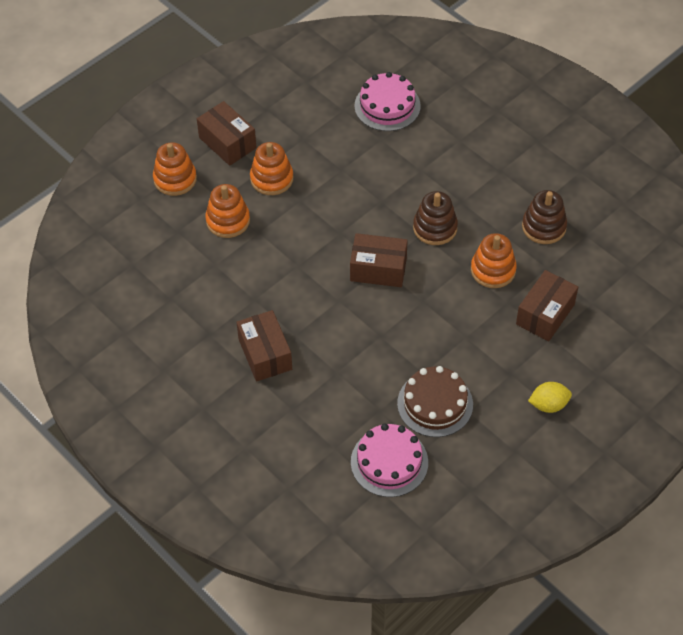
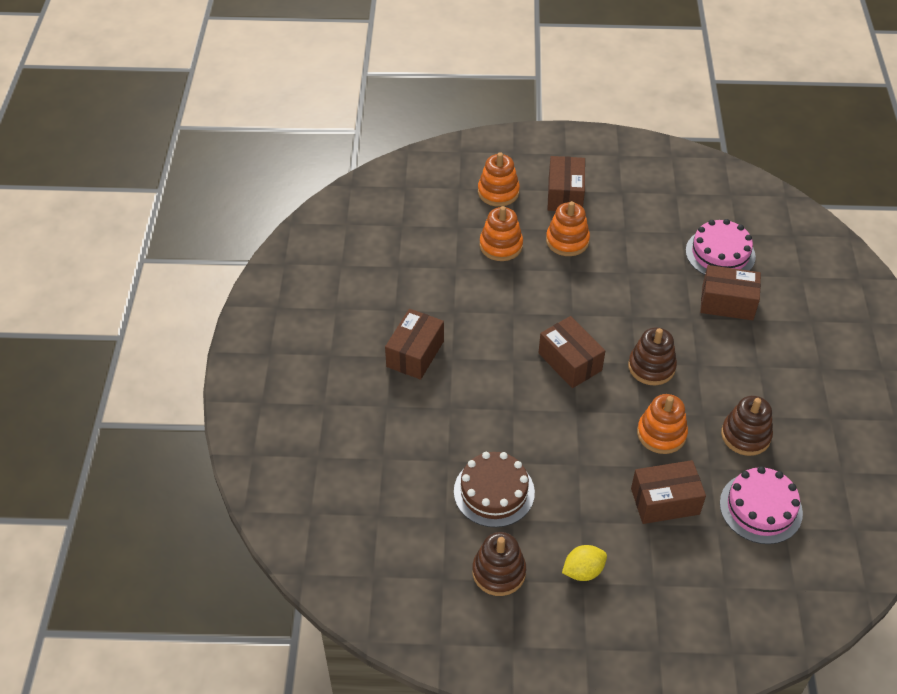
camera: 45 degrees right, 5 degrees down
pink cake [351,423,428,497] -> pink cake moved to [720,466,803,544]
yellow lemon [528,382,572,413] -> yellow lemon turned 60 degrees counterclockwise [562,545,607,581]
none -> brown stacking toy [472,532,526,596]
none -> brown box [700,265,761,320]

